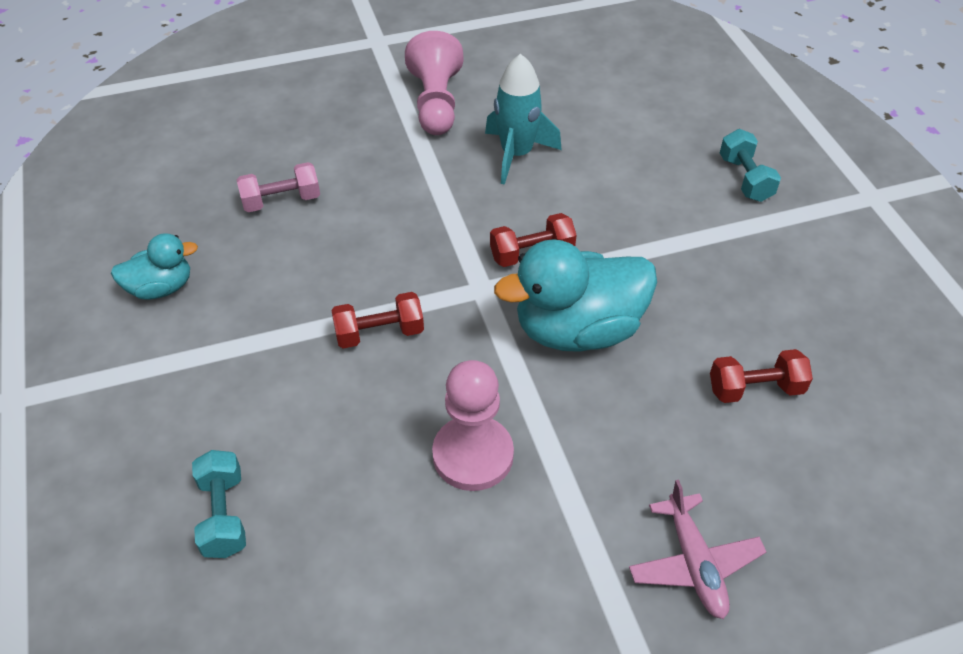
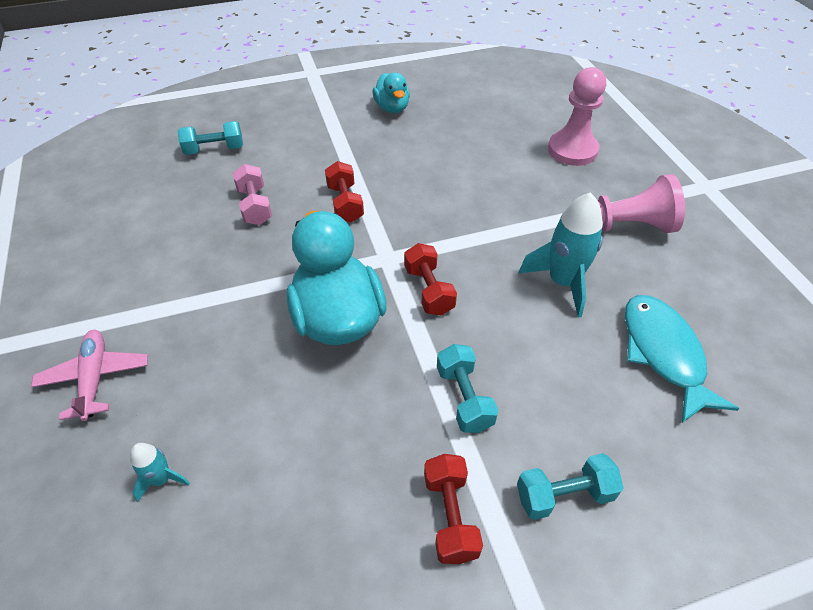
camera: 90 degrees right, 0 degrees up
pink dumbbell [237,162,320,212] -> pink dumbbell moved to [233,164,272,225]
pink pawn [432,360,514,491] -> pink pawn moved to [548,67,606,166]
pink plane [629,480,766,619] -> pink plane turned 90 degrees clockwise [31,330,148,421]
red dumbbell [710,349,813,403] -> red dumbbell moved to [424,454,483,564]
none -> turquoise rocket [130,443,190,502]
none -> turquoise dumbbell [437,344,498,433]
none -> turquoise fish [625,295,739,423]

